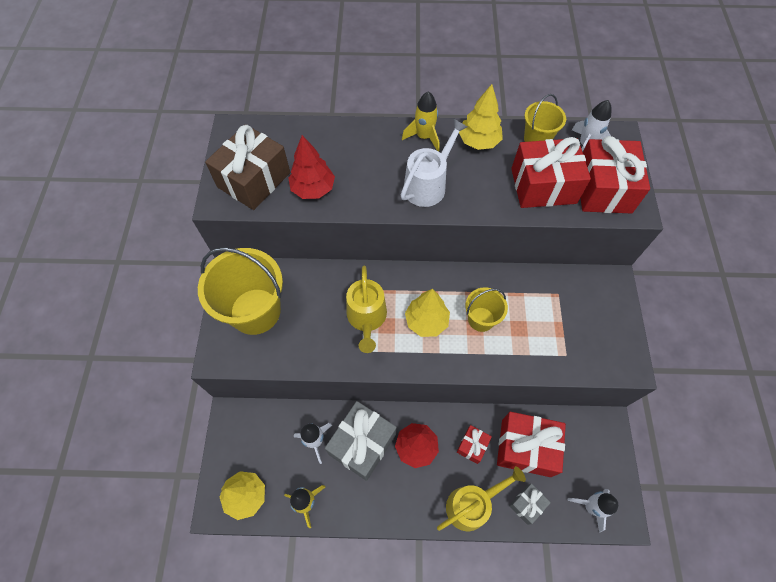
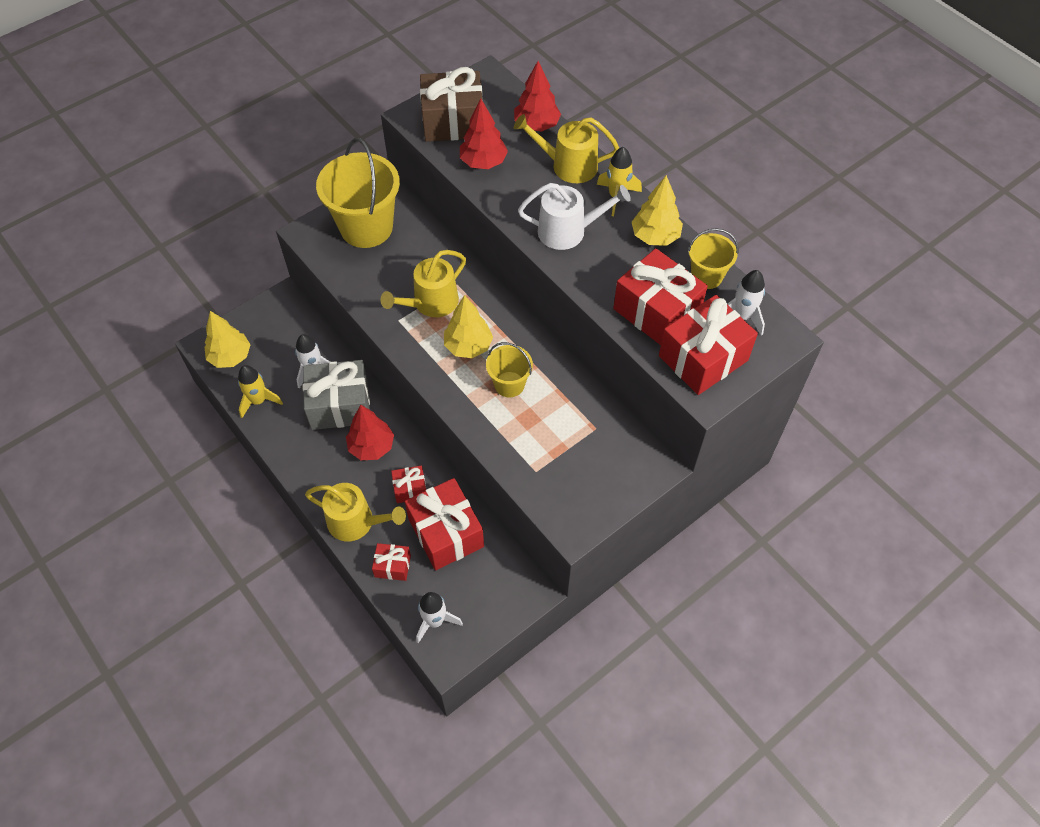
camera: 50 degrees right, 5 degrees down
grey gift [509,484,551,525] -> red gift [372,543,411,581]
none -> red tree [514,61,561,132]
none -> yellow watering can [514,114,619,183]

